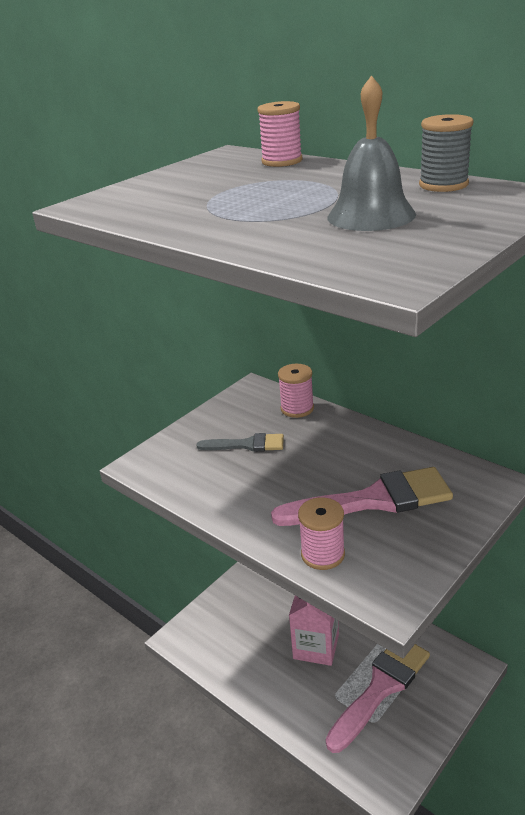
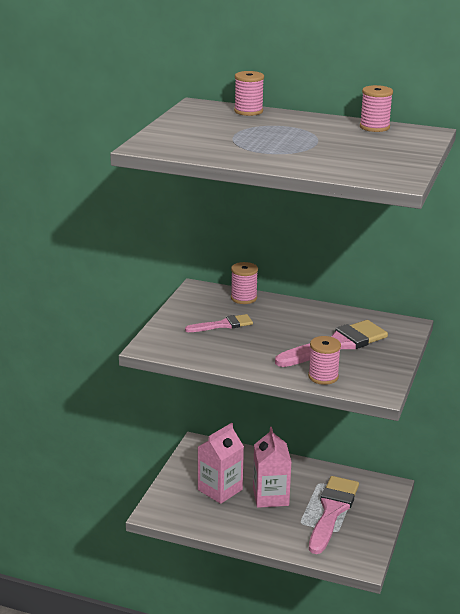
camera: 25 degrees left, 5 degrees down
grey brush [196,433,284,452] -> pink brush [185,314,253,332]
grey bell [327,75,416,231] -> none
grey spool [419,114,474,192] -> pink spool [360,85,393,132]
none -> pink carton [198,423,244,504]

